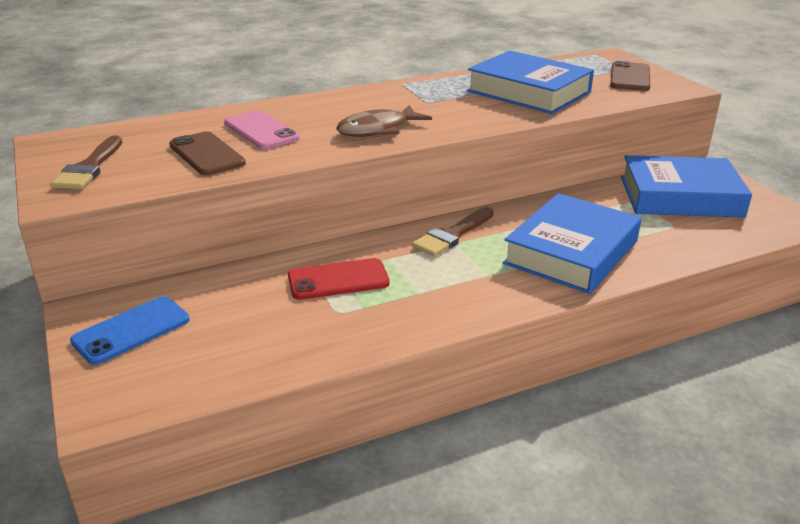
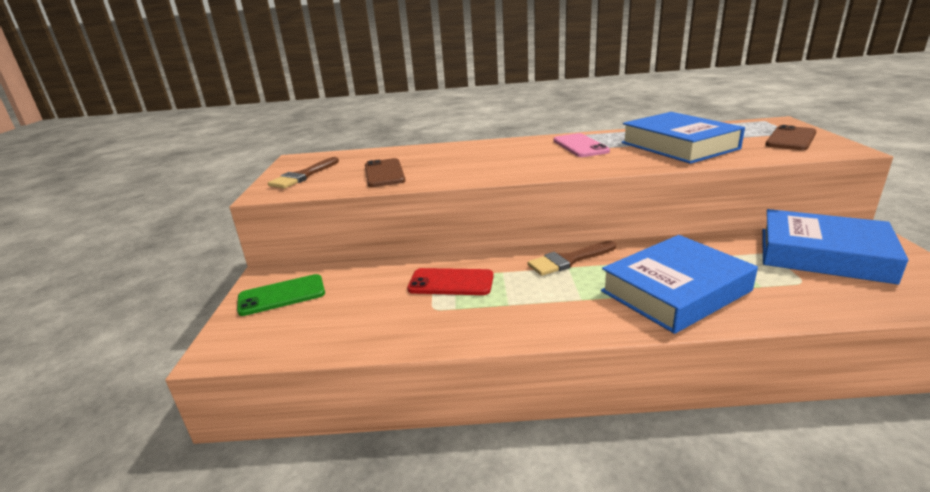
camera: 25 degrees right, 5 degrees down
blue phone [70,296,190,365] -> green phone [237,274,325,316]
pink phone [224,110,300,149] -> pink phone moved to [553,133,610,157]
brown fish [336,105,432,137] -> none

